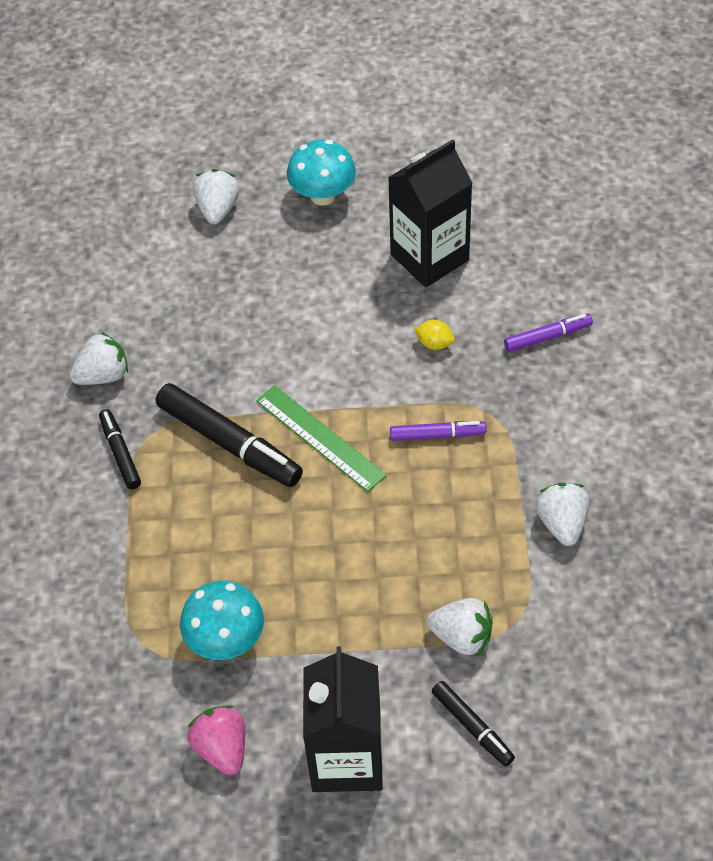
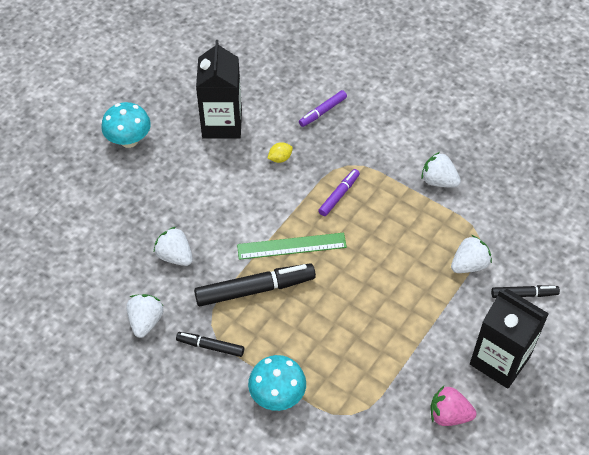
camera: 55 degrees left, 0 degrees up
turquoise mushroom [180,581,264,660] -> turquoise mushroom moved to [248,355,306,411]
white strawberry [193,169,240,224] -> white strawberry moved to [154,227,193,266]
purple marker [504,314,593,352] -> purple marker turned 150 degrees counterclockwise [299,90,347,127]

